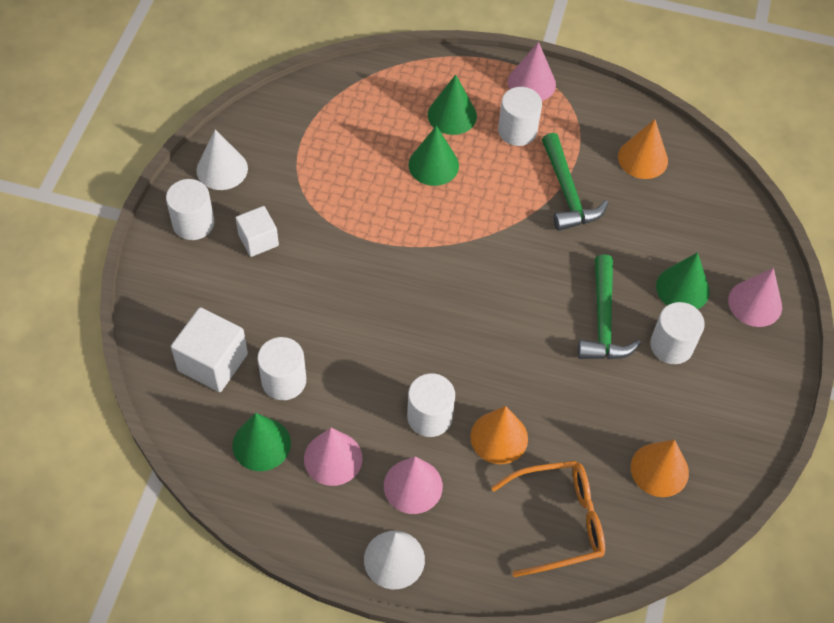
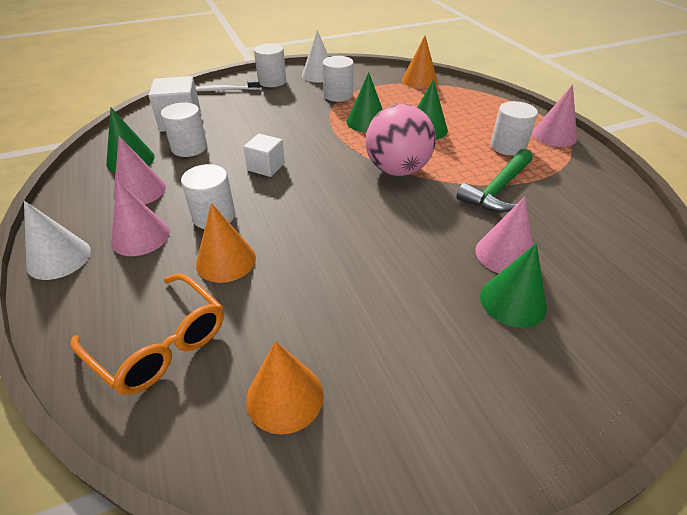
camera: 55 degrees right, 15 degrees down
white cube [236,206,279,257] -> white cube moved to [243,134,285,177]
green cone [428,75,477,135] -> green cone moved to [346,72,383,132]
green hammer [578,254,641,359] -> none
orange cone [618,119,668,179] -> orange cone moved to [402,36,438,89]
white cylinder [650,302,705,364] -> white cylinder moved to [322,56,354,102]
pink cone [728,268,782,327] -> pink cone moved to [475,197,533,273]
none -> white toothbrush [196,80,260,91]
none -> pink ball [365,104,436,176]

